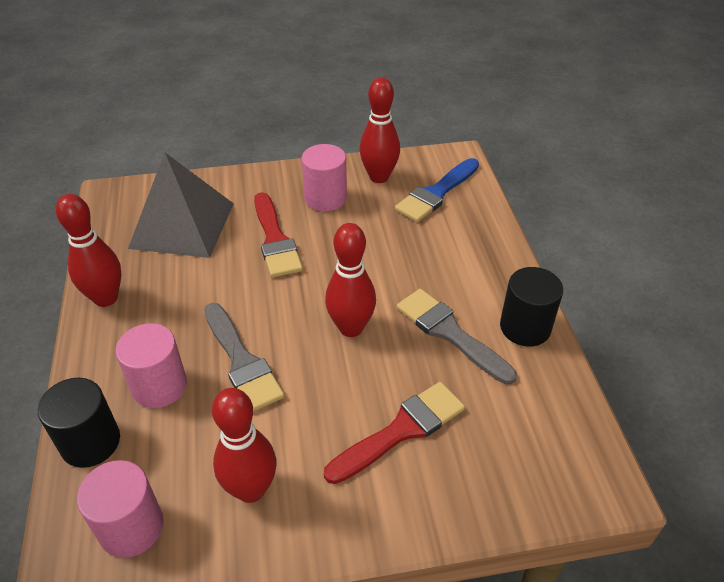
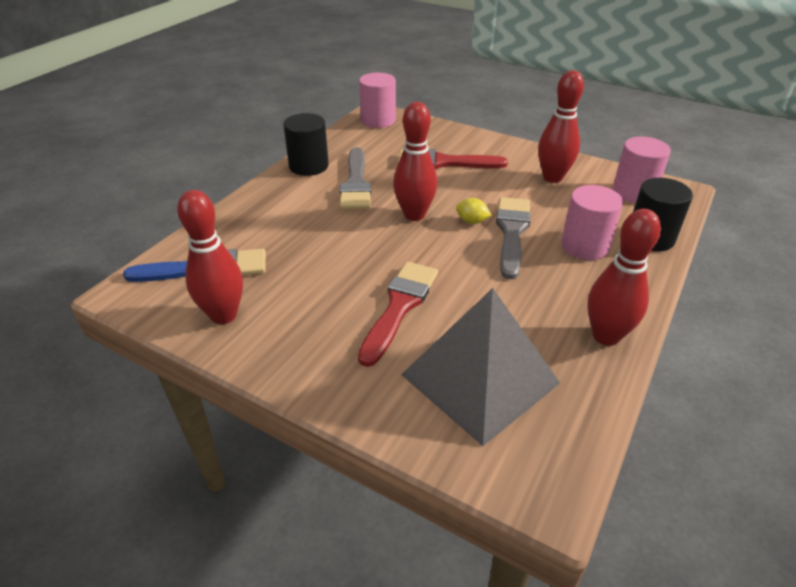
camera: 140 degrees left, 5 degrees down
pink cylinder [302,144,347,212] -> pink cylinder moved to [359,72,396,128]
none -> yellow lemon [456,198,492,224]

